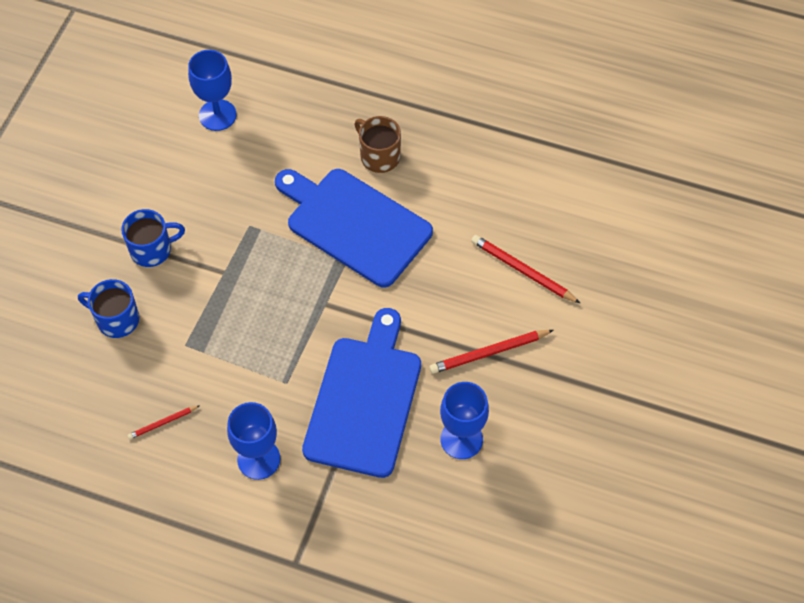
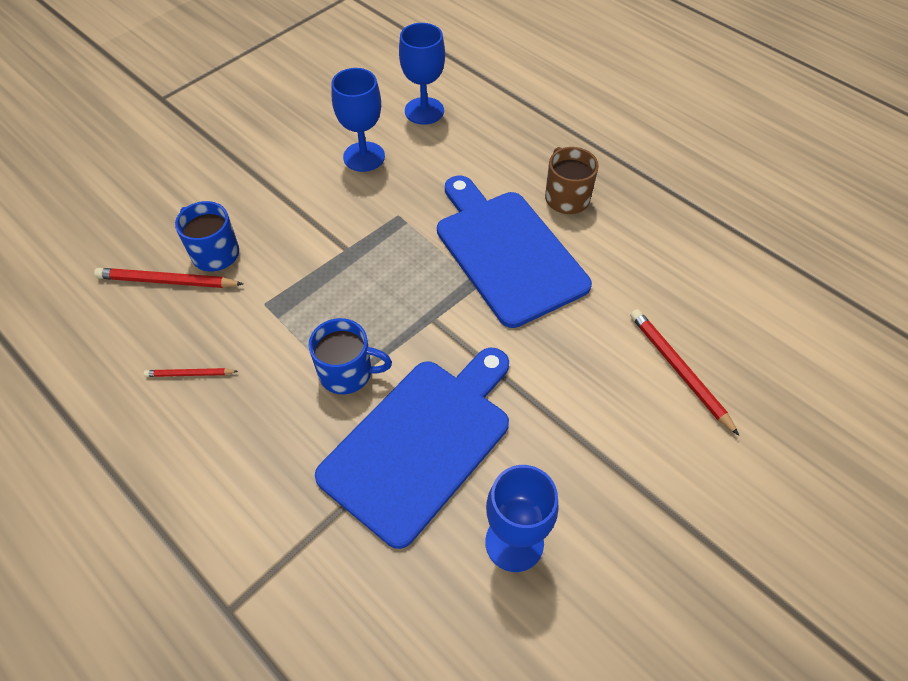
camera: 25 degrees right, 5 degrees down
blue mug [121,209,185,267] -> blue mug moved to [309,318,392,394]
blue goblet [227,402,280,480] -> blue goblet moved to [331,68,385,172]
red pencil [429,330,554,374] -> red pencil moved to [94,268,243,288]

